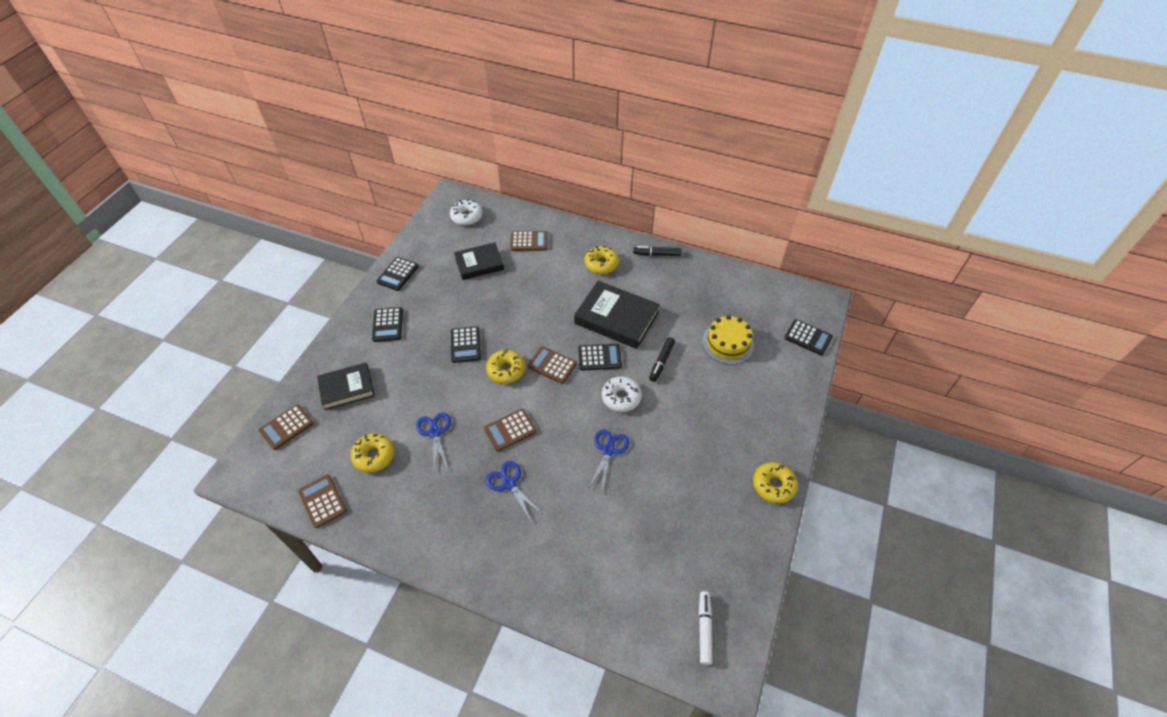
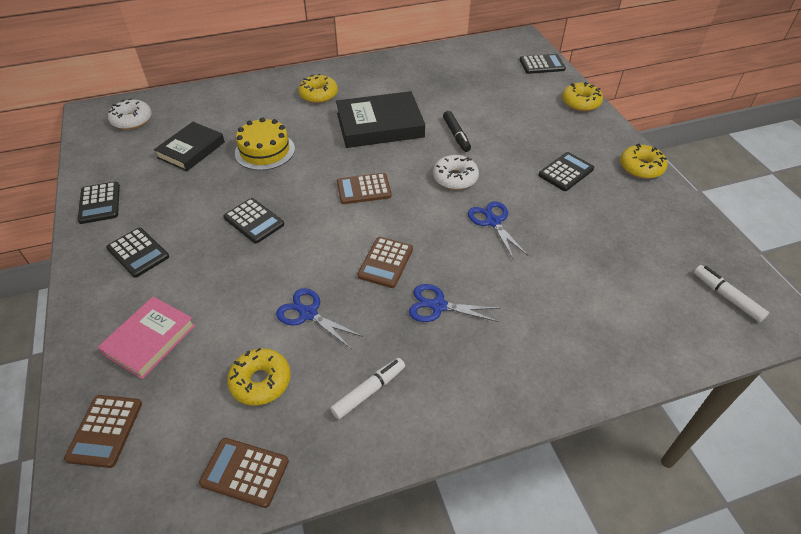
camera: 40 degrees left, 5 degrees down
black book [317,363,375,410] -> pink book [98,296,195,379]
yellow donut [486,350,525,384] -> yellow donut moved to [562,82,603,111]
brown calculator [510,231,548,251] -> none
black calculator [578,344,622,370] -> black calculator moved to [538,152,594,191]
black marker [633,246,682,256] -> none
yellow cake [702,315,754,365] -> yellow cake moved to [235,117,295,170]
none -> white marker [330,358,405,419]

